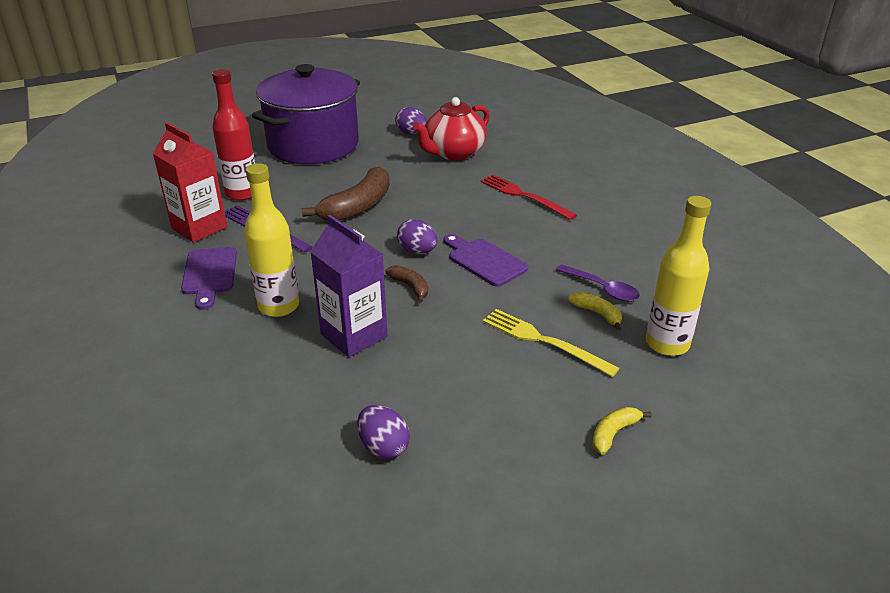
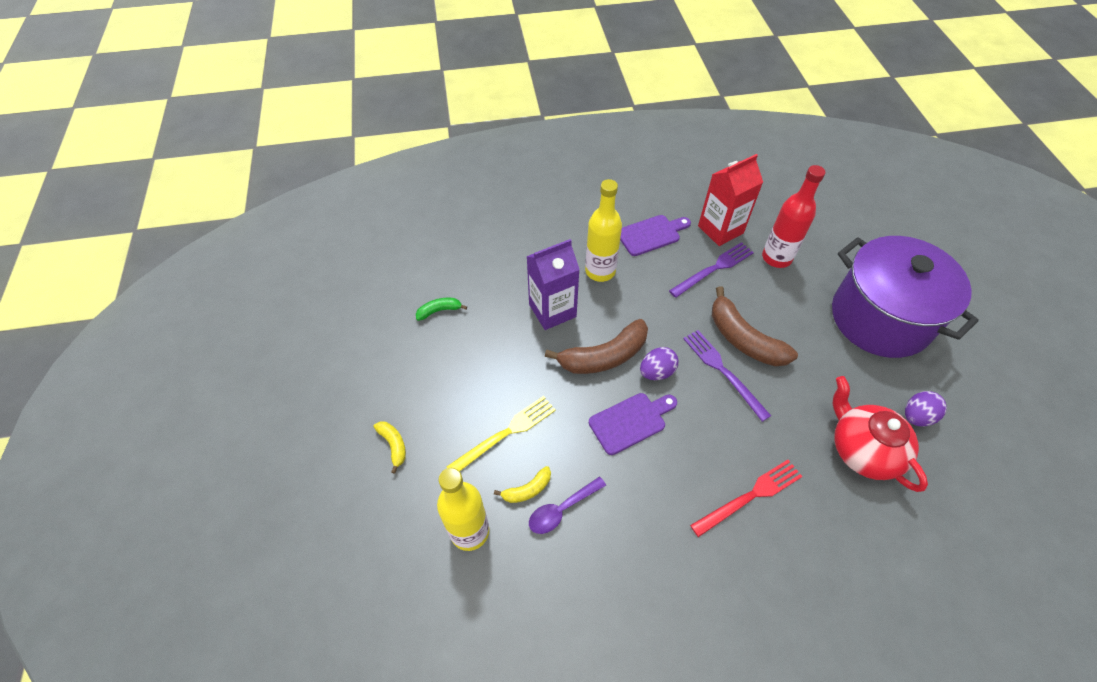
camera: 105 degrees right, 20 degrees up
purple cutting board [181,247,237,310] -> purple cutting board turned 150 degrees clockwise [620,215,691,256]
purple egg [357,405,410,459] -> green banana [416,298,467,321]
brown banana [386,265,428,303] -> brown banana [545,319,648,374], size x2.02
none -> purple fork [683,330,771,422]

